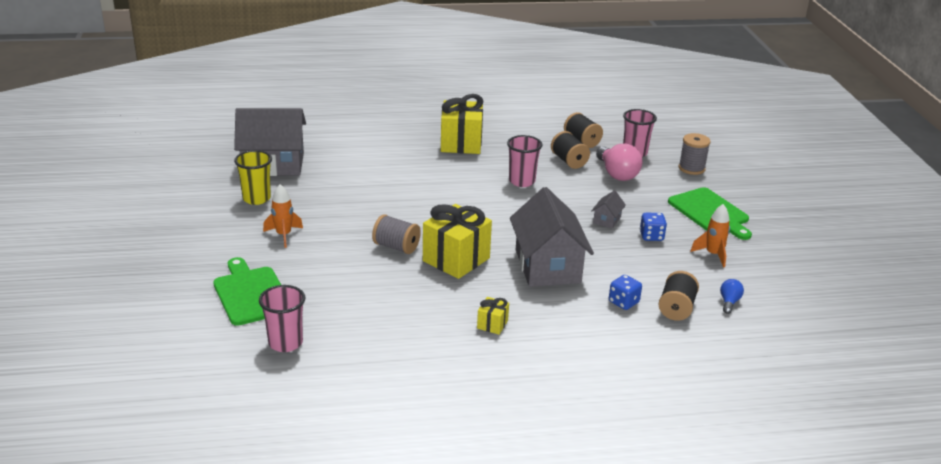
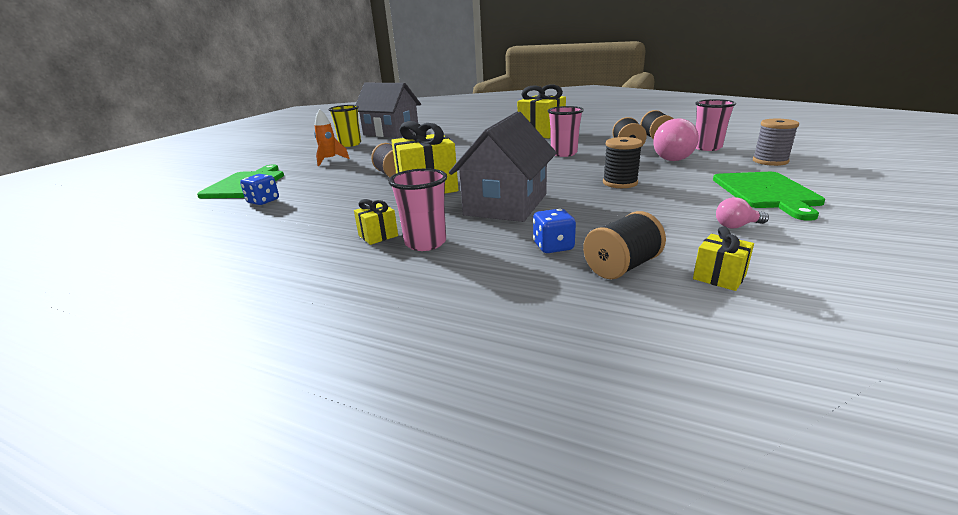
camera: 35 degrees right, 5 degrees down
pink cup [259,285,305,352] -> pink cup moved to [388,168,447,251]
grey house [591,190,626,228] -> black spool [603,137,643,188]
blue dice [640,213,667,241] -> blue dice moved to [240,174,279,205]
orange rocket [690,204,730,267] -> pink light bulb [716,197,769,229]
blue light bulb [720,279,744,314] -> yellow gift [693,226,754,291]

